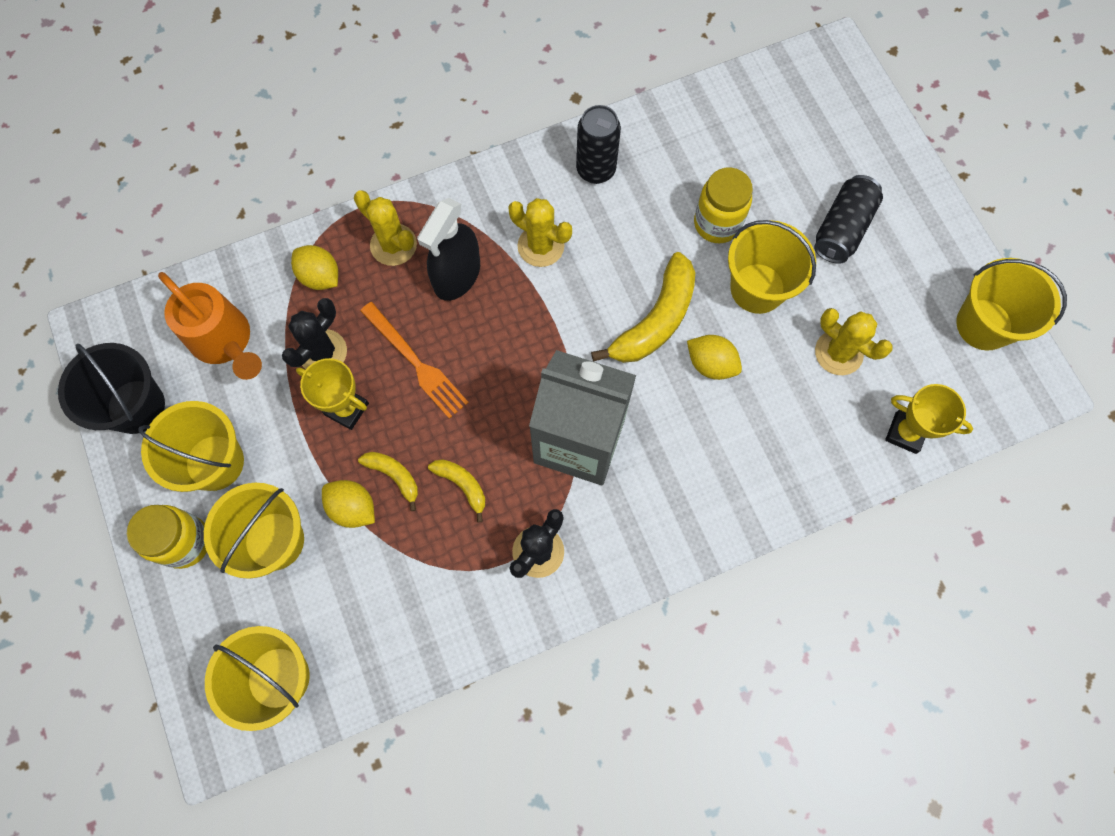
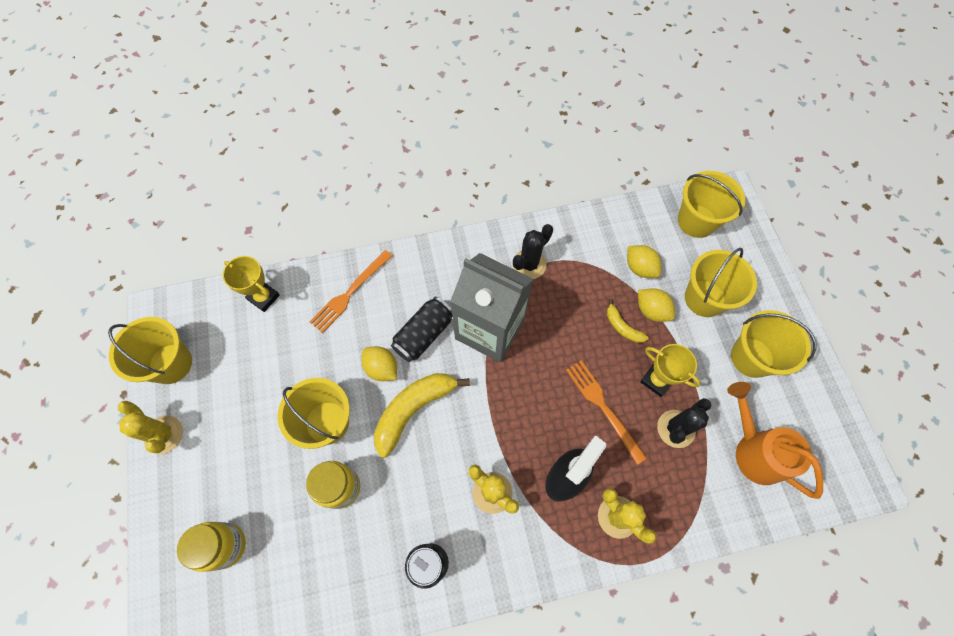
camera: 170 degrees left, 5 degrees down
black bucket [58,343,165,434] -> none
yellow jar [127,505,207,569] -> yellow jar moved to [177,522,246,572]
yellow lemon [291,245,338,290] -> yellow lemon moved to [627,245,662,278]
yellow banana [428,459,485,522] -> none
black can [814,175,883,264] -> black can moved to [391,297,452,362]
yellow cactus [815,308,893,375] -> yellow cactus moved to [118,401,183,454]
none -> orange fork [309,250,392,333]

